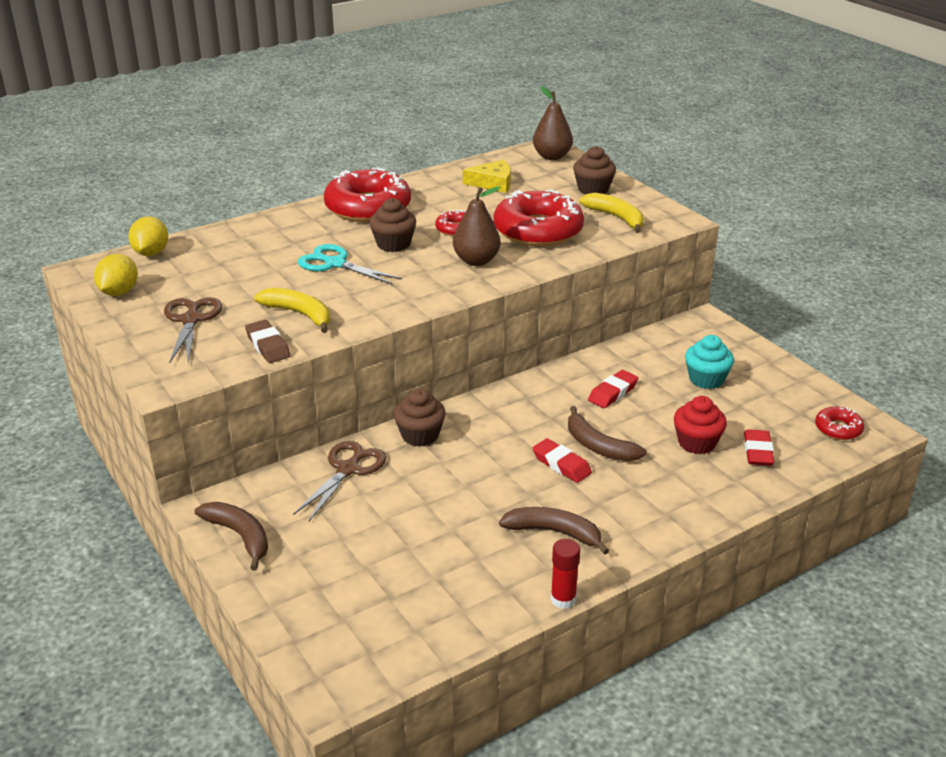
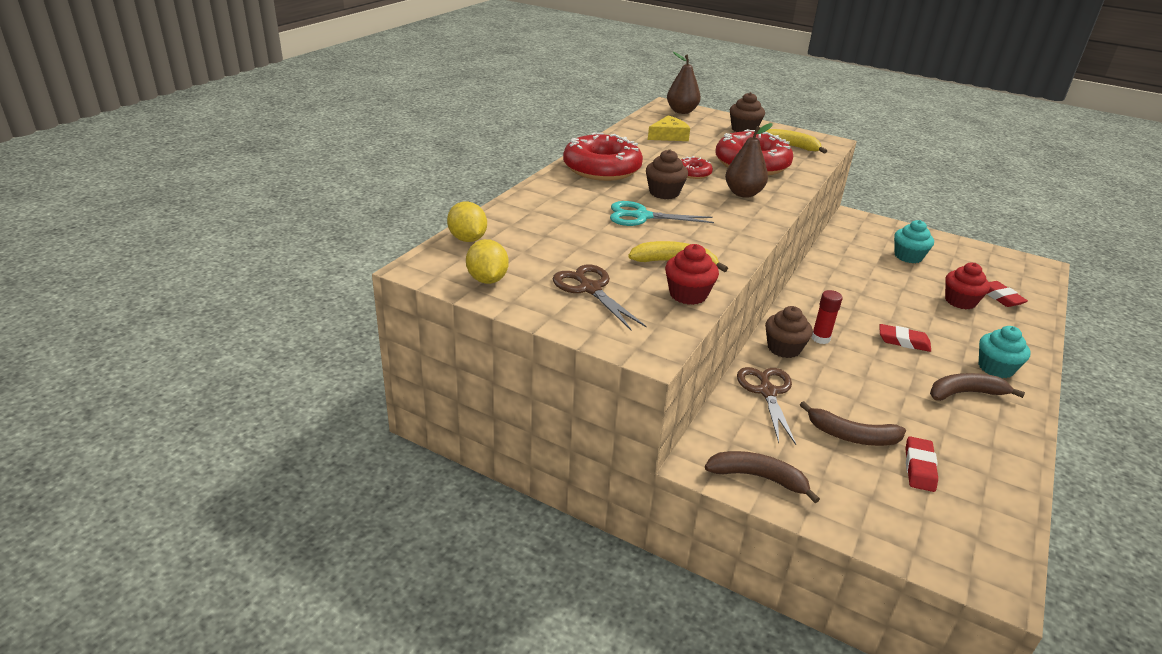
camera: 30 degrees left, 0 degrees up
brown eraser [245,320,291,363] -> red cupcake [665,244,719,305]
red glue stick [551,539,580,609] -> red glue stick moved to [811,290,843,344]
brown banana [568,406,647,461] -> brown banana moved to [800,401,906,446]
red eraser [588,370,638,408] -> red eraser moved to [905,436,938,492]
red donut [815,407,864,440] -> none
none -> turquoise cupcake [979,326,1031,378]

